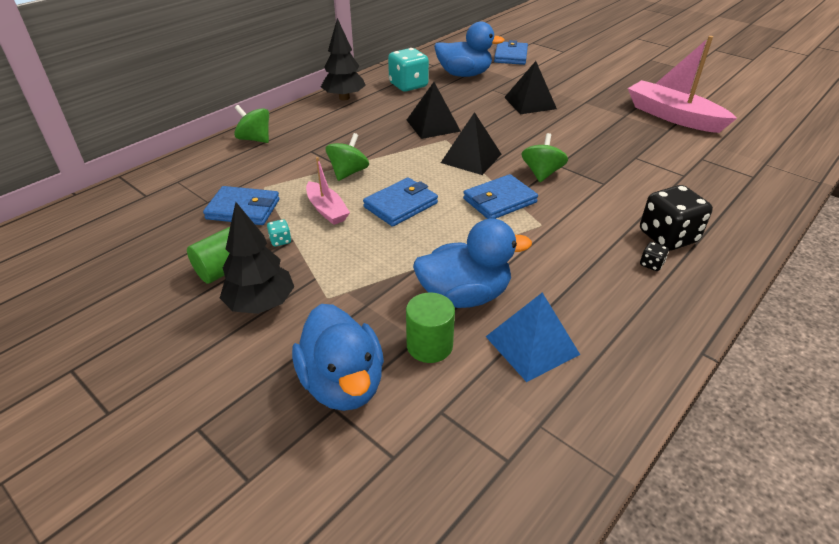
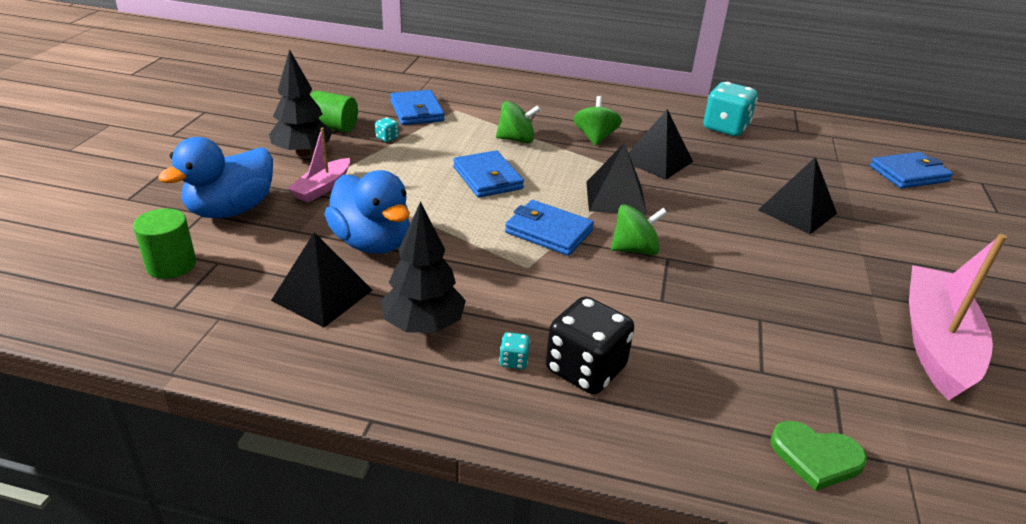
camera: 60 degrees right, 5 degrees down
green spinning top [234,105,269,143] -> green spinning top moved to [574,96,622,146]
pink boat [306,157,350,225] -> pink boat moved to [287,127,350,203]
black tree [321,18,366,100] -> black tree moved to [381,201,466,332]
blue wallet [363,178,438,227] -> blue wallet turned 45 degrees clockwise [453,150,524,198]
green cylinder [406,293,455,363] -> green cylinder moved to [133,208,196,279]
blue duck [434,22,505,77] -> none
blue pyramid [486,292,580,382] -> black pyramid [271,232,373,328]
black dice [640,242,669,271] -> turquoise dice [499,332,530,369]
none -> green heart [770,421,867,491]

